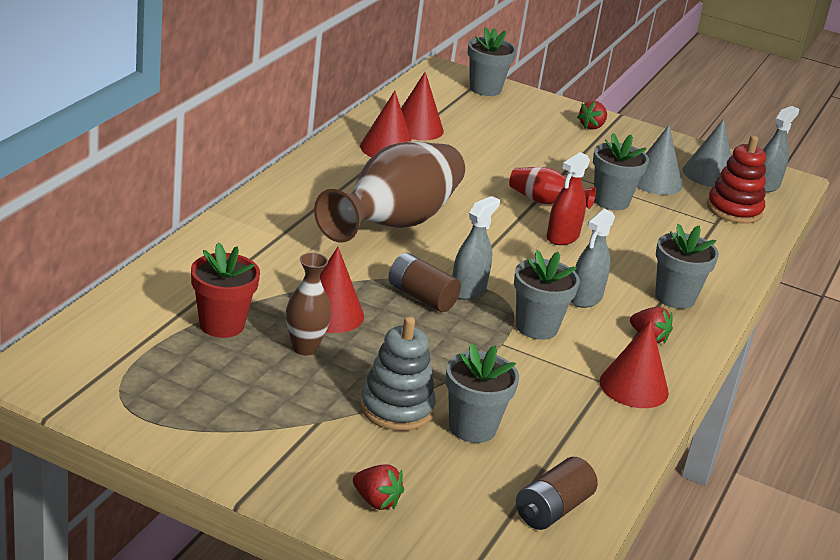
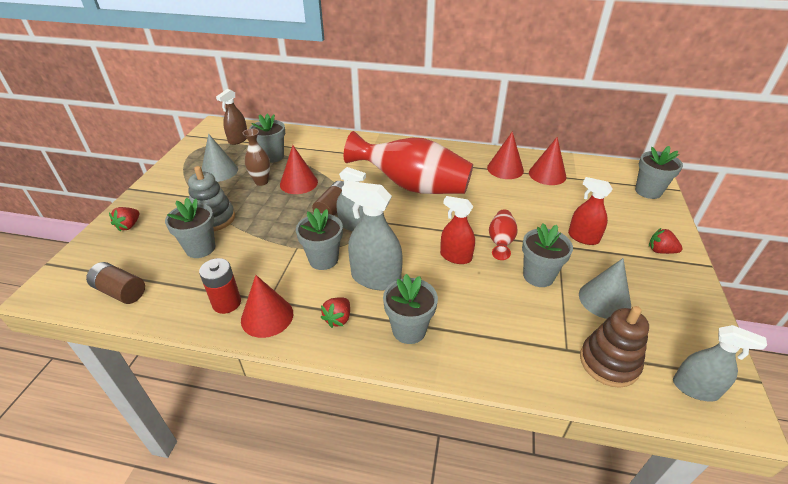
camera: 80 degrees right, 10 degrees up
red flower pot [191,242,260,338] -> grey flower pot [249,114,285,163]
brown vase [314,142,465,243] -> red vase [344,131,473,194]
grey spray bottle [571,209,615,308] -> grey spray bottle [342,181,403,290], size x1.51
grey cone [683,119,731,187] -> grey cone moved to [202,134,238,182]
red stacking toy [707,135,766,224] -> brown stacking toy [580,306,649,388]
none -> red battery [199,258,241,314]
none -> brown spray bottle [216,89,247,145]
none -> red spray bottle [568,177,613,245]

